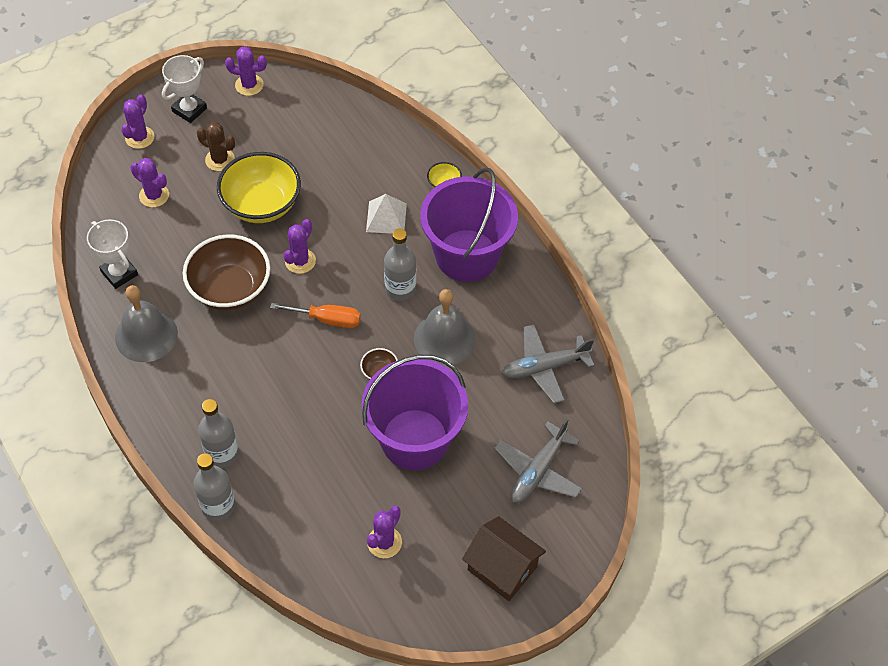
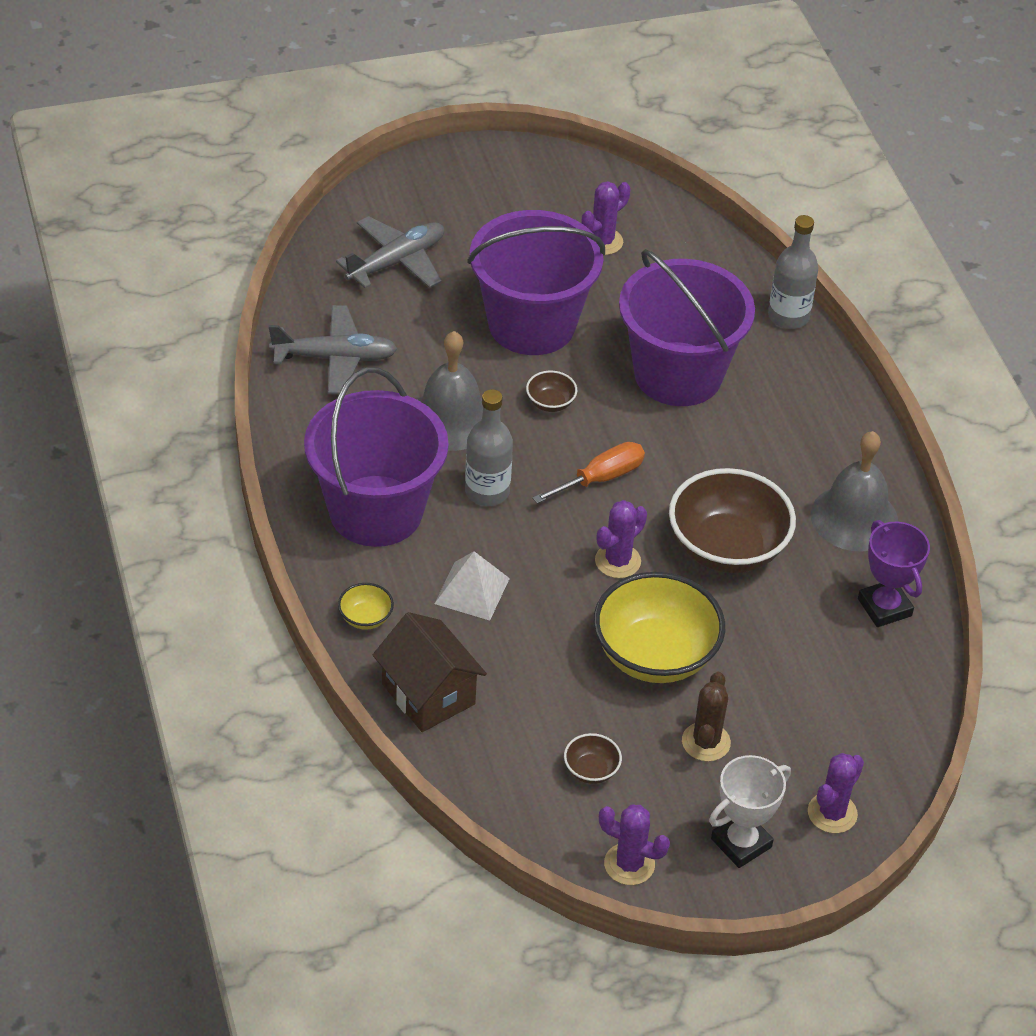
camera: 165 degrees left, 10 degrees down
white trophy [87,219,138,289] -> purple trophy [858,520,930,627]
purple cactus [130,158,169,207] -> none
brown cactus [197,122,235,171] -> brown cactus turned 60 degrees clockwise [682,672,731,762]
grey bottle [198,399,239,468] -> none
orange screwdriver [270,303,361,328] -> orange screwdriver turned 120 degrees clockwise [532,442,645,504]
brown house [462,516,546,601] -> brown house moved to [373,612,487,732]
none -> brown bowl [564,733,622,784]
none -> purple bucket [619,249,755,406]

